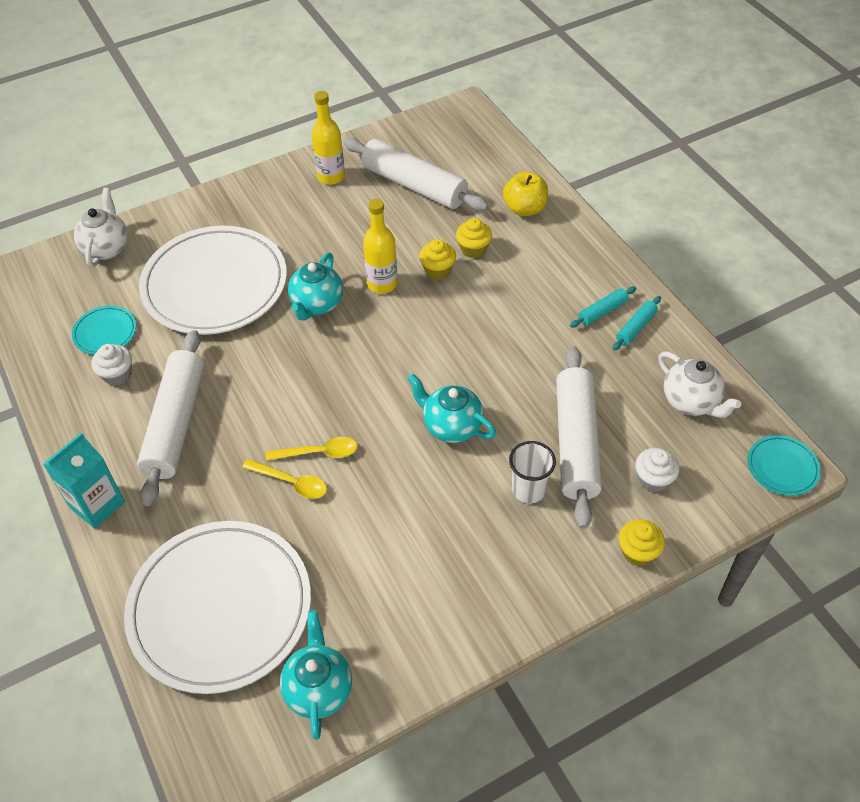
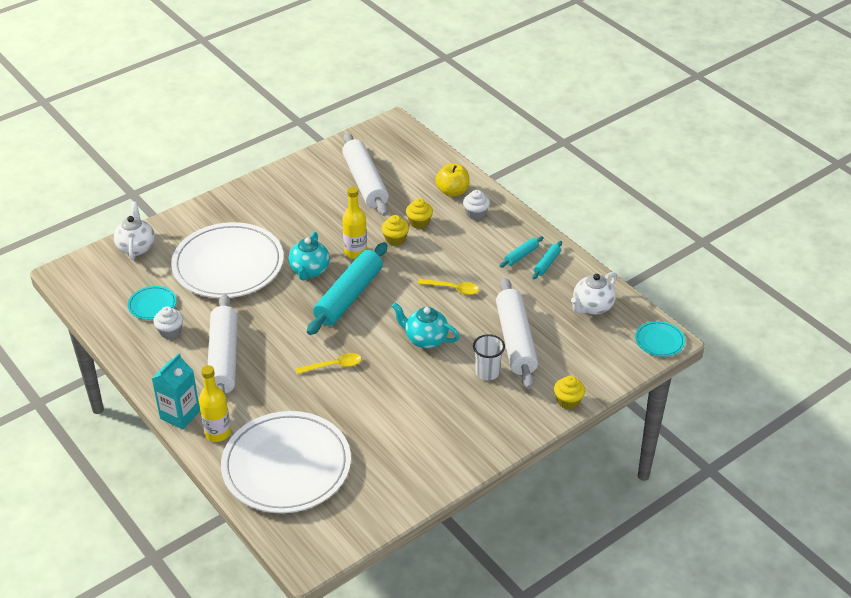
camera: 10 degrees left, 10 degrees down
yellow spoon [242,459,327,499] -> yellow spoon moved to [418,279,479,295]
turquoise teapot [280,610,352,740] -> none
yellow bottle [311,91,345,185] -> yellow bottle moved to [199,365,231,442]
white rolling pin [343,138,489,211] -> white rolling pin turned 45 degrees clockwise [342,133,389,216]
white cupcake [635,448,680,492] -> white cupcake moved to [463,190,490,220]
white teapot [658,351,741,418] -> white teapot turned 90 degrees clockwise [571,272,617,315]
none -> turquoise rolling pin [307,242,388,335]

